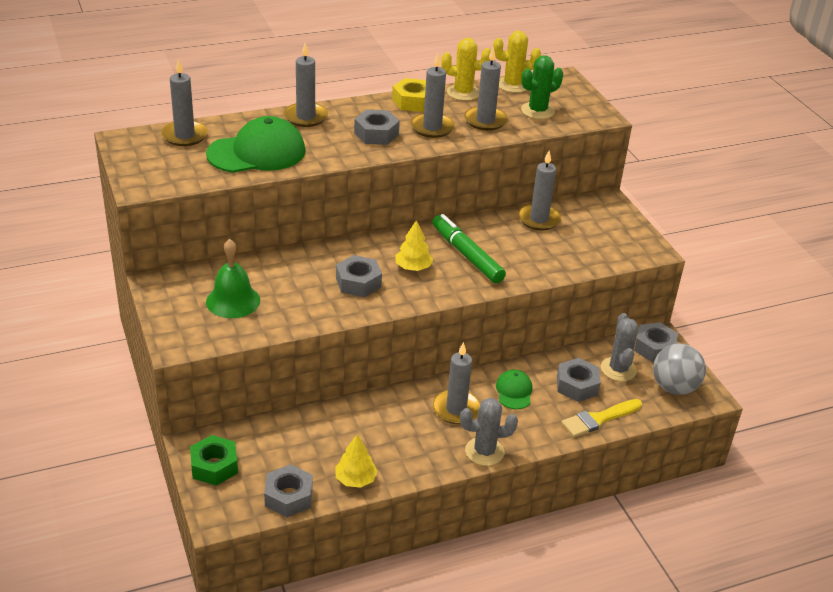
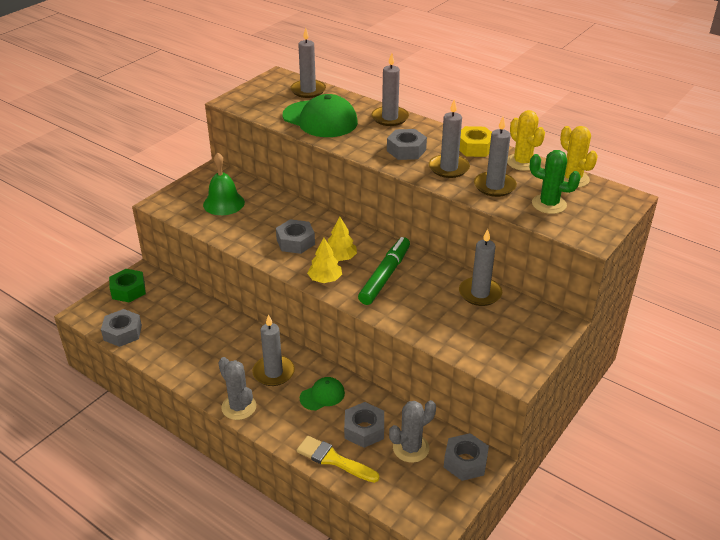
camera: 60 degrees right, 0 degrees up
yellow tree [335,435,378,488] -> yellow tree moved to [307,238,342,283]
grey ball [653,343,706,395] -> none

